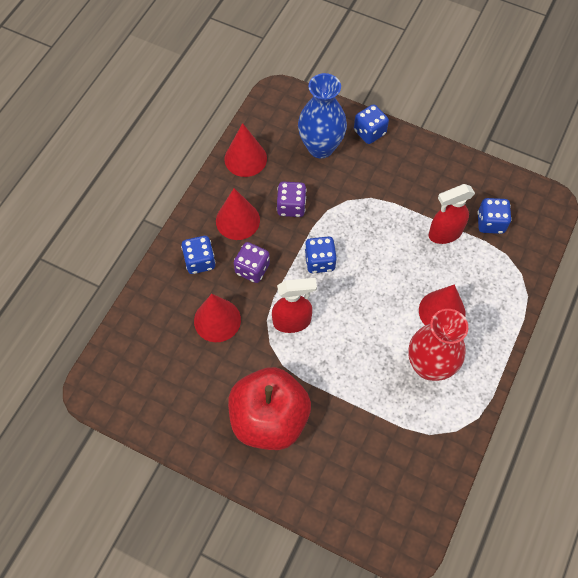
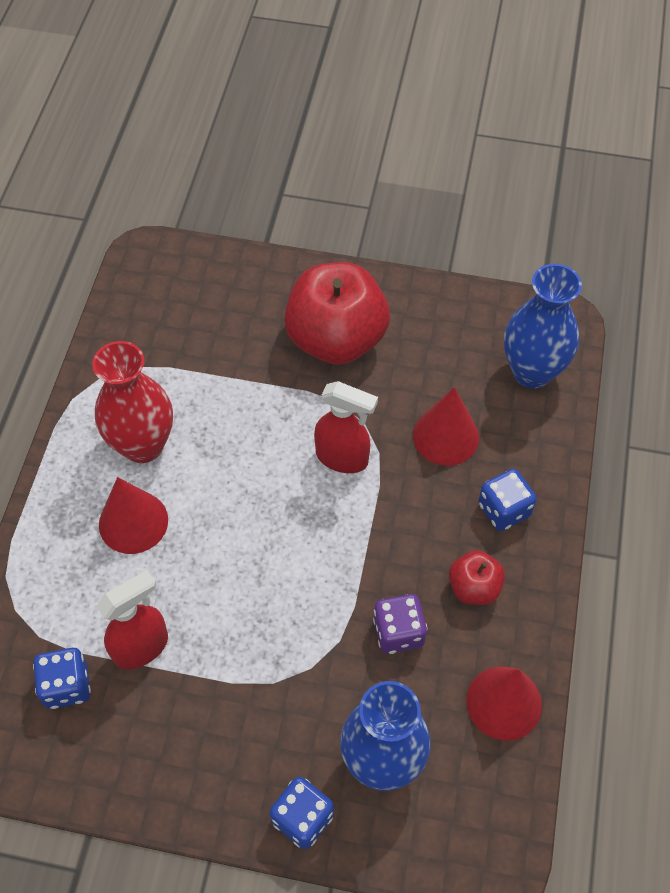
camera: 165 degrees right, 5 degrees down
red cone [216,188,260,240] -> red apple [449,550,505,605]
purple dice [234,242,270,283] -> none
red spray bottle [272,278,317,333] -> red spray bottle turned 135 degrees counterclockwise [314,381,378,473]
blue dice [305,236,337,273] -> none
none -> blue vase [504,264,582,389]

